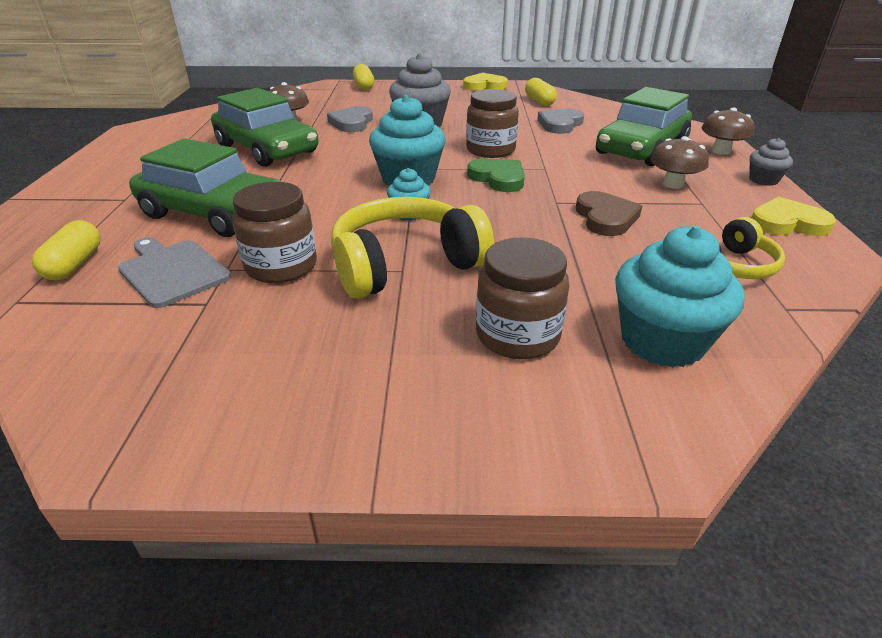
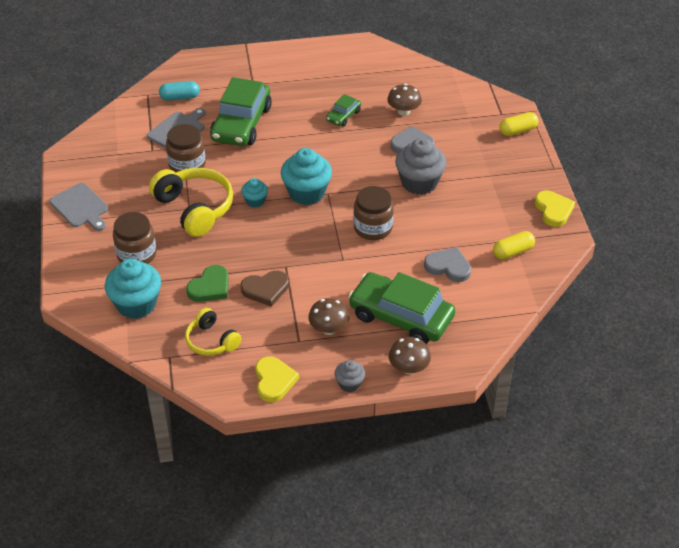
camera: 80 degrees right, 10 degrees up
yellow capsule [32,220,101,280] -> turquoise capsule [159,81,200,101]
green car [211,88,319,167] -> green car [326,94,361,126], size x0.47
green heart [467,158,525,192] -> green heart moved to [186,265,229,302]
none -> grey cutting board [49,183,108,231]

